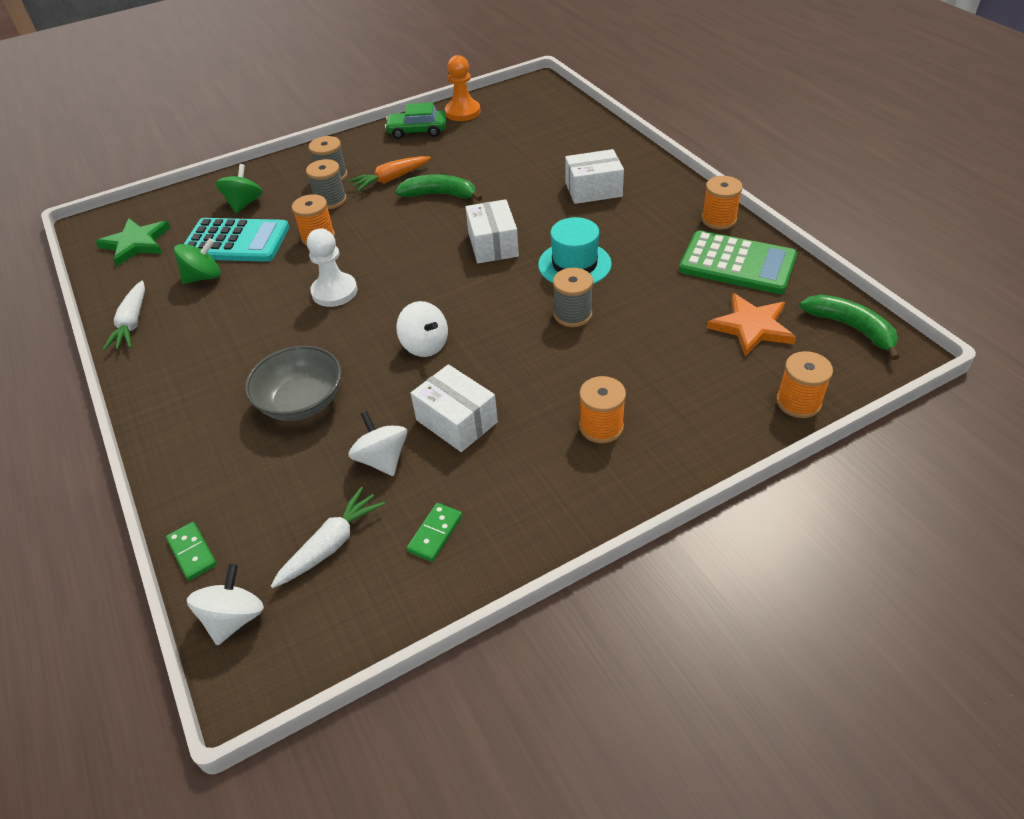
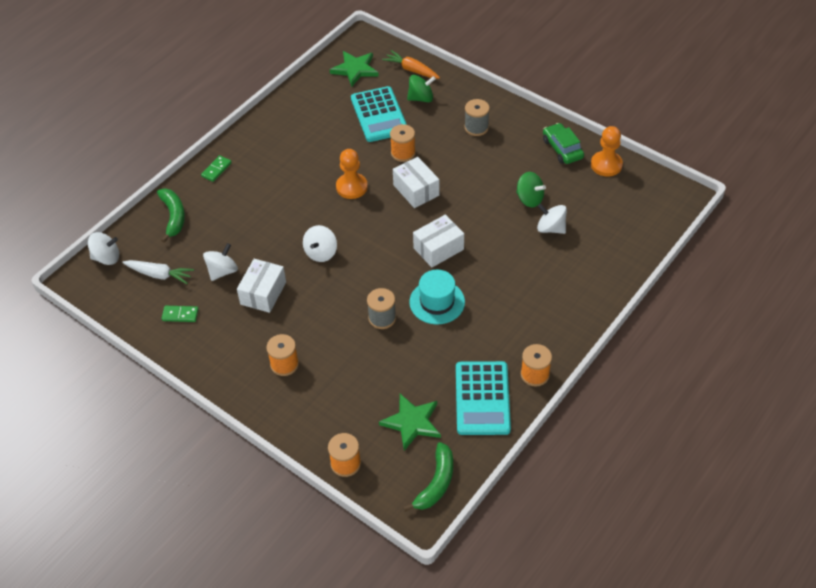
camera: 65 degrees right, 5 degrees up
white carrot [103,281,145,351] -> none
green domino [166,522,217,580] -> green domino moved to [201,155,232,182]
green spinning top [174,238,221,284] -> green spinning top moved to [516,172,546,208]
grey bowl [245,346,342,421] -> none
grey spool [306,159,347,209] -> none
white pawn [307,228,357,307] -> orange pawn [336,149,368,199]
orange carrot [348,156,431,192] -> orange carrot moved to [382,50,440,79]
green banana [395,174,482,201] -> green banana moved to [157,188,185,243]
white box [565,149,624,204] -> white box moved to [393,157,439,208]
green calculator [679,230,797,294] -> turquoise calculator [456,361,511,435]
orange star [707,293,796,357] -> green star [379,394,441,451]
none -> white spinning top [537,203,567,234]

